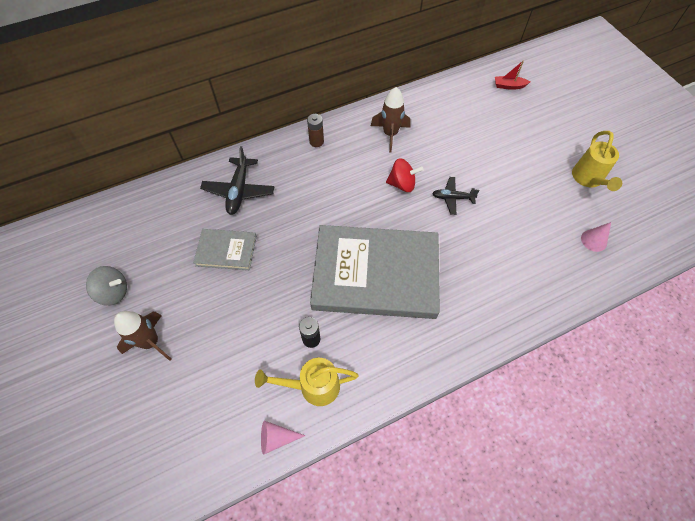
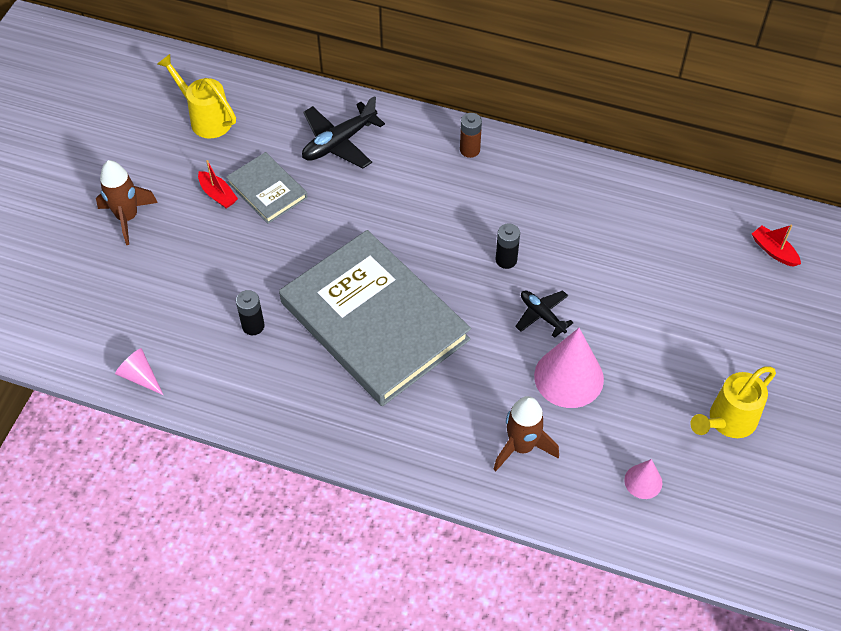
camera: 45 degrees right, 5 degrees down
grey spinning top [86,266,127,306] -> none
yellow watering can [255,358,359,406] -> yellow watering can moved to [157,54,236,139]
brown rocket [371,87,411,152] -> brown rocket moved to [494,396,559,471]
red spinning top [386,158,424,192] -> black battery [496,223,520,269]
none -> red boat [198,160,238,209]
none -> pink cone [534,328,604,408]

